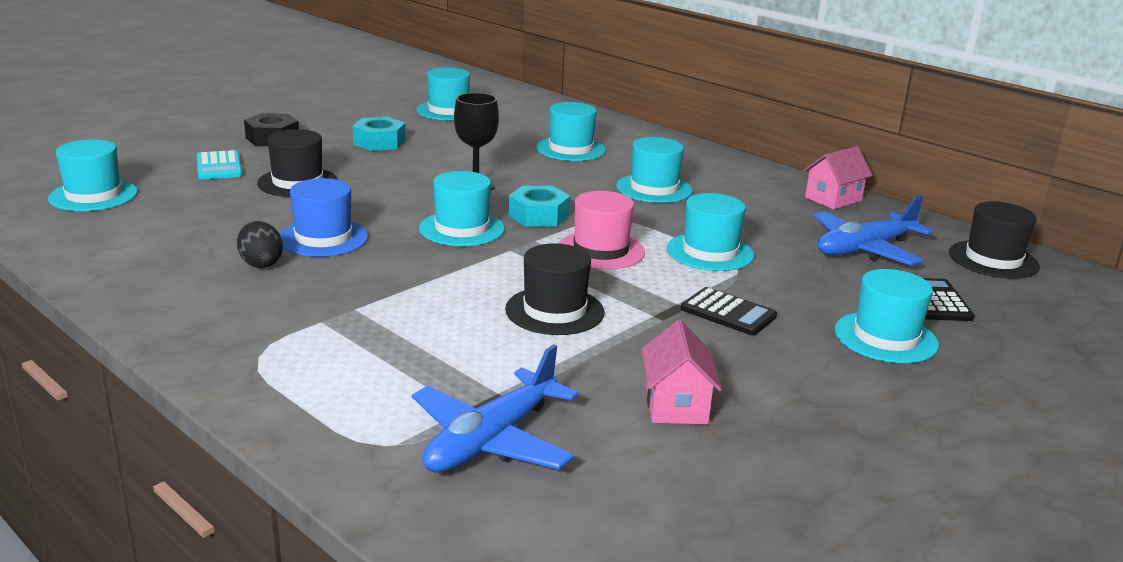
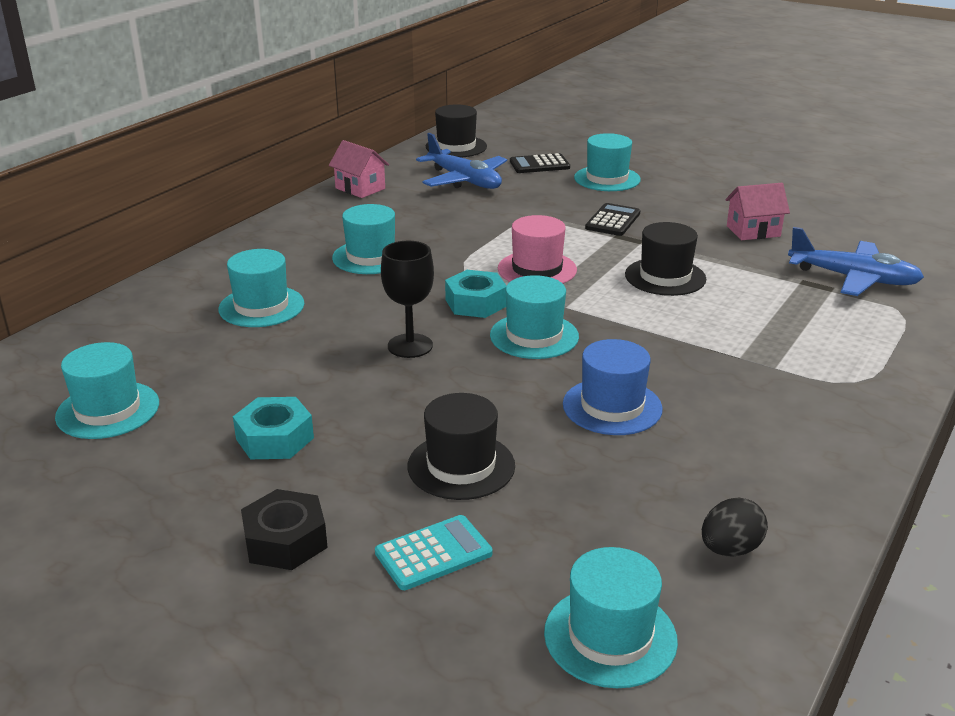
camera: 100 degrees left, 5 degrees up
black egg [237,221,283,268] -> black egg moved to [702,498,768,556]
turquoise hat [667,193,754,271] -> none

